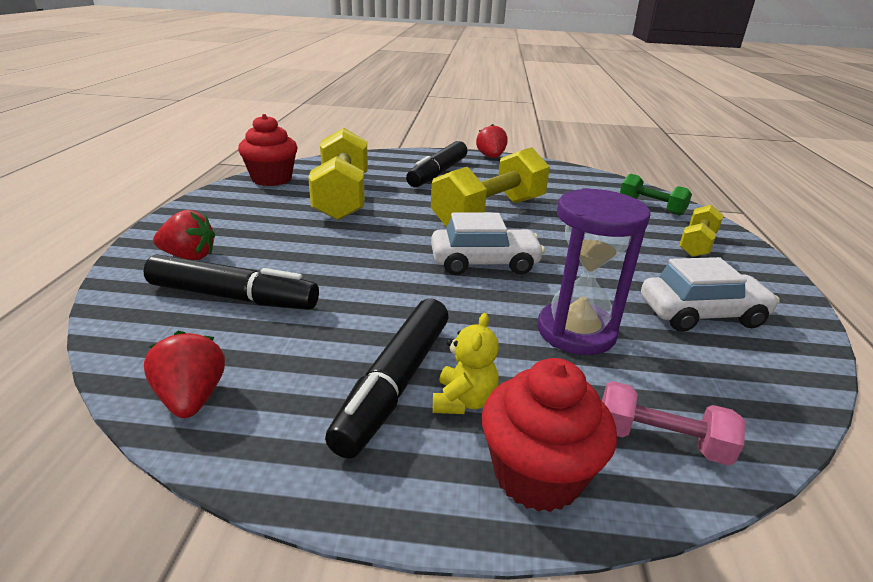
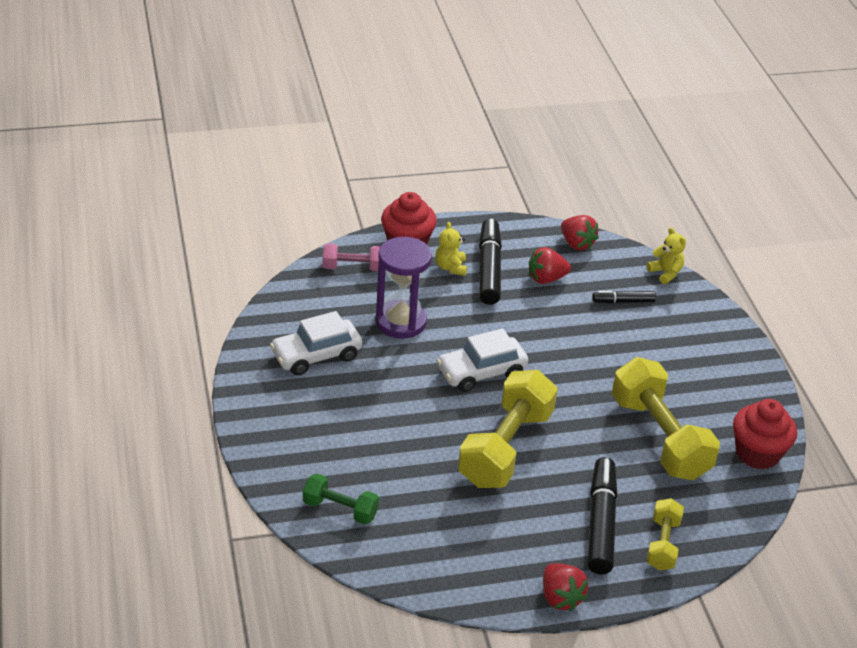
camera: 160 degrees right, 10 degrees up
black marker [144,254,319,309] -> black marker [592,291,656,303], size x0.54
red strawberry [153,210,215,260] -> red strawberry moved to [529,247,571,284]
yellow dumbbell [679,205,724,257] -> yellow dumbbell moved to [646,498,684,571]
none -> yellow teddy bear [647,227,686,284]

